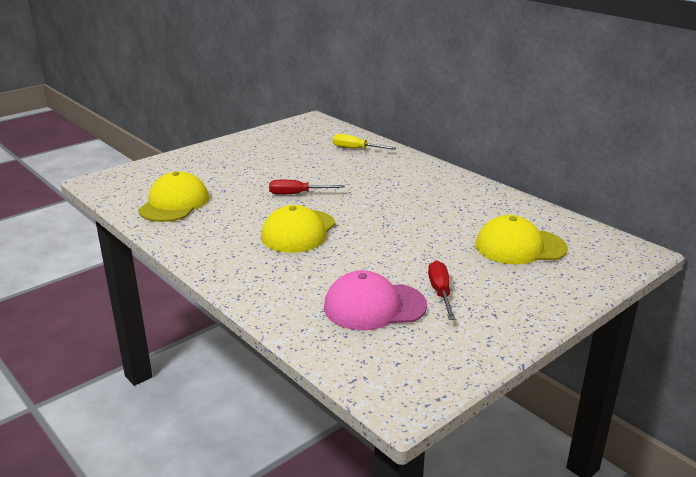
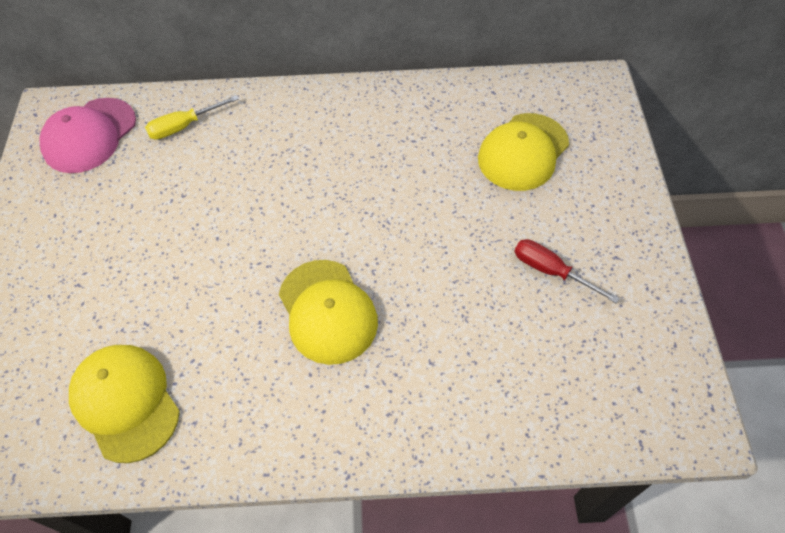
camera: 50 degrees left, 30 degrees up
red screwdriver [269,180,345,195] -> none
pink cap [324,270,427,330] -> pink cap moved to [40,98,136,173]

